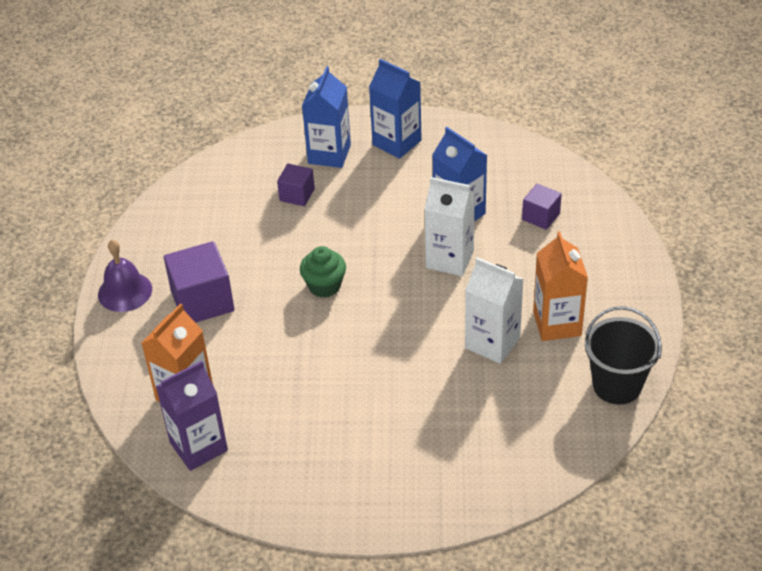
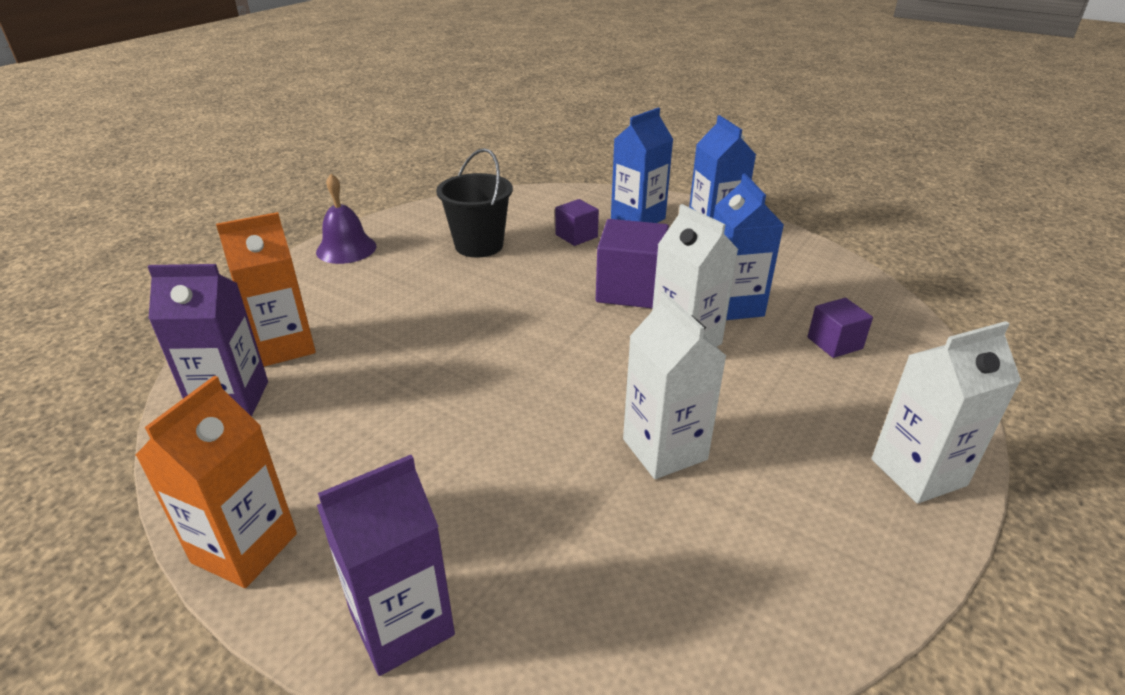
camera: 30 degrees right, 10 degrees down
purple cube [164,241,234,323] -> purple cube moved to [596,219,669,308]
green cupcake [300,246,346,298] -> none
orange carton [533,231,588,341] -> orange carton moved to [136,376,297,588]
black bucket [585,306,662,404] -> black bucket moved to [436,148,513,258]
none -> purple carton [317,455,455,676]
none -> white carton [871,321,1021,504]

